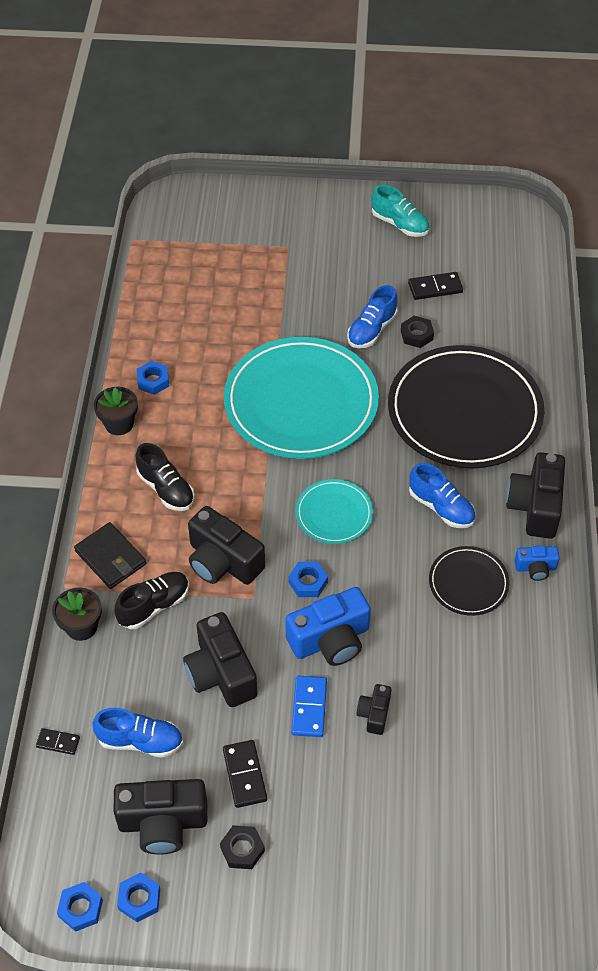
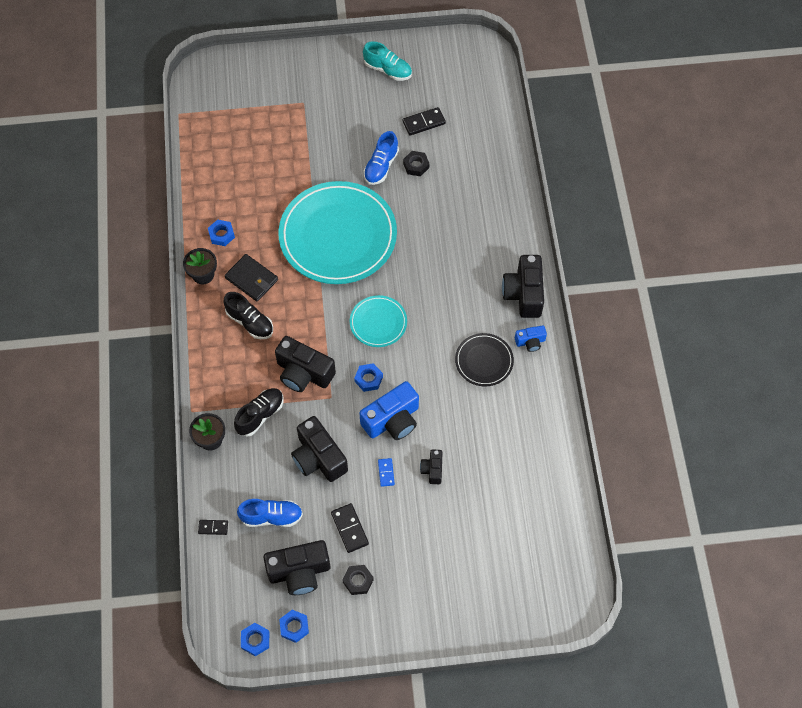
camera: 10 degrees left, 10 degrees up
black wallet [74,522,146,589] -> black wallet moved to [225,254,278,301]
blue domino [291,676,327,737] -> blue domino [378,458,395,487], size x0.63
black plate [388,345,544,468] -> none
blue shoe [409,463,475,528] -> none

